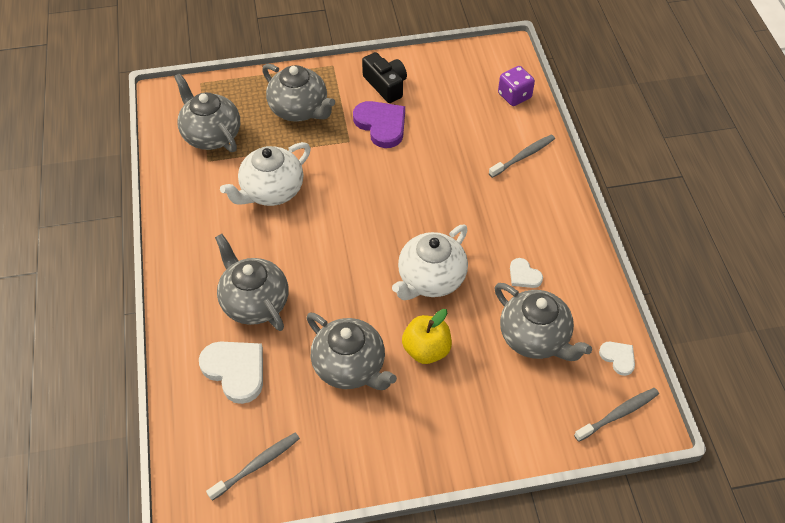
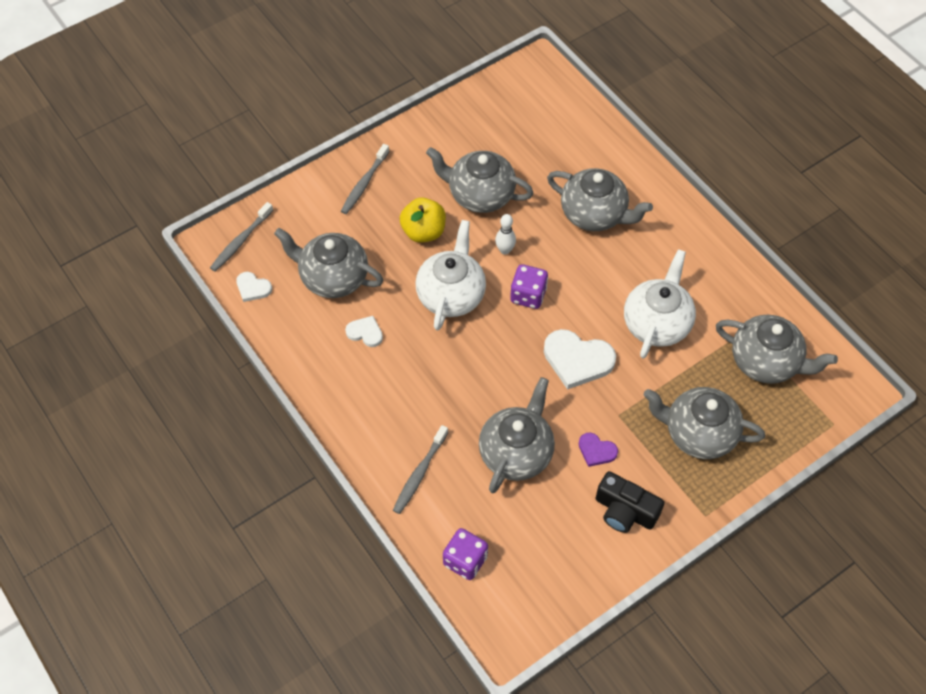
camera: 155 degrees right, 5 degrees up
white heart [199,341,263,404] -> white heart moved to [544,329,616,390]
grey toothbrush [206,433,300,501] -> grey toothbrush moved to [341,144,389,214]
purple heart [353,101,405,148] -> purple heart [579,433,618,467], size x0.54
none -> grey teapot [479,377,555,493]
none -> white bowling pin [495,214,516,255]
none -> purple dice [510,264,548,309]

